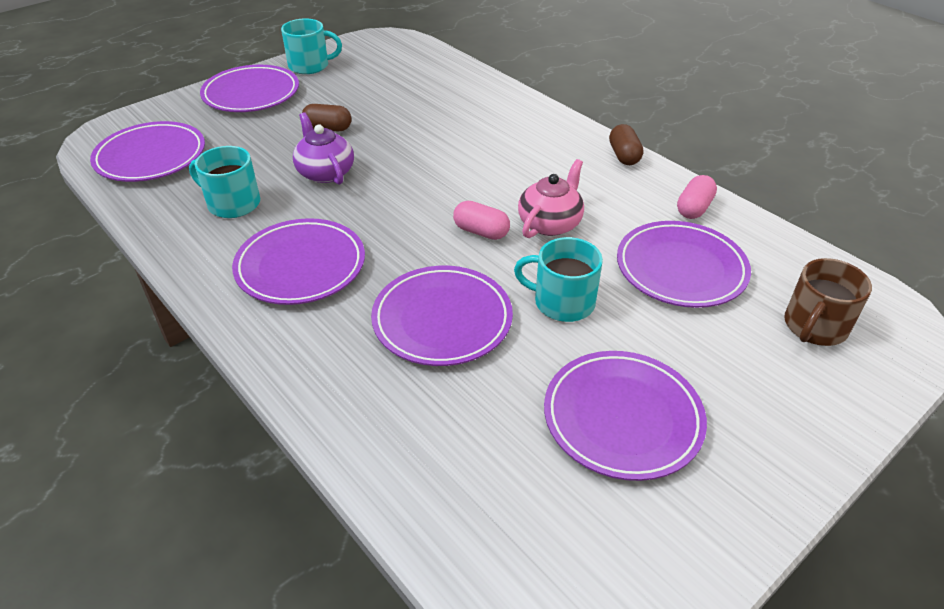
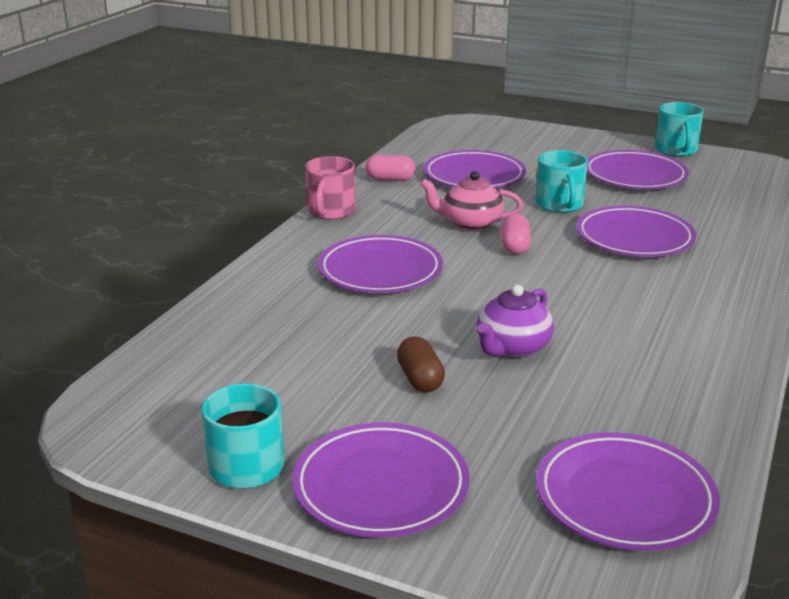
camera: 115 degrees left, 15 degrees down
turquoise mug [189,146,260,218] -> turquoise mug moved to [654,102,704,156]
purple plate [232,218,365,305] -> purple plate moved to [318,235,443,293]
brown capsule [609,124,643,165] -> pink mug [305,156,356,220]
brown mug [784,258,872,346] -> none

